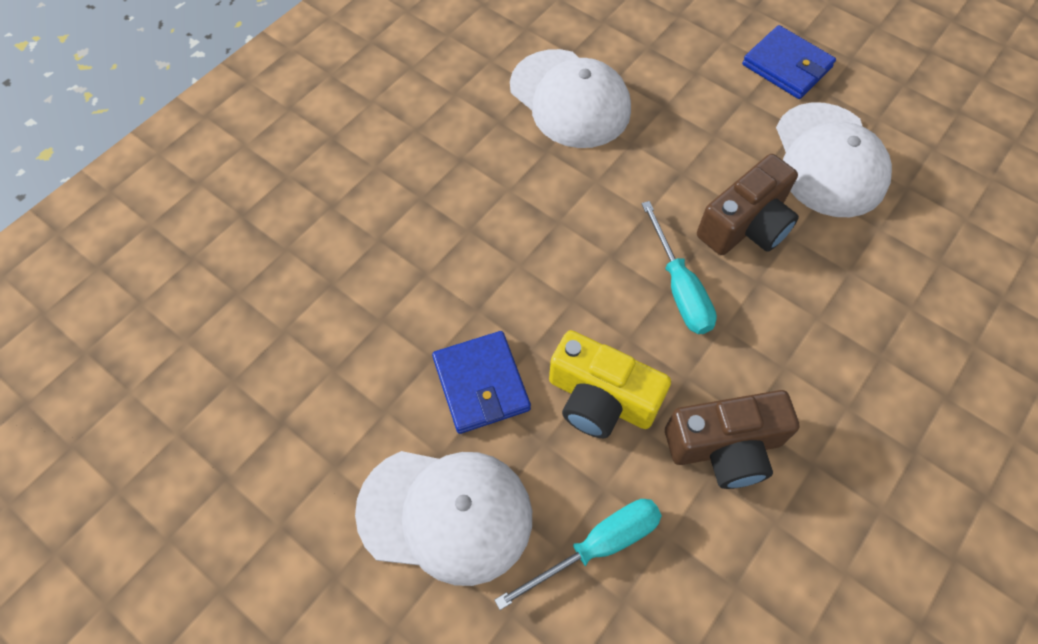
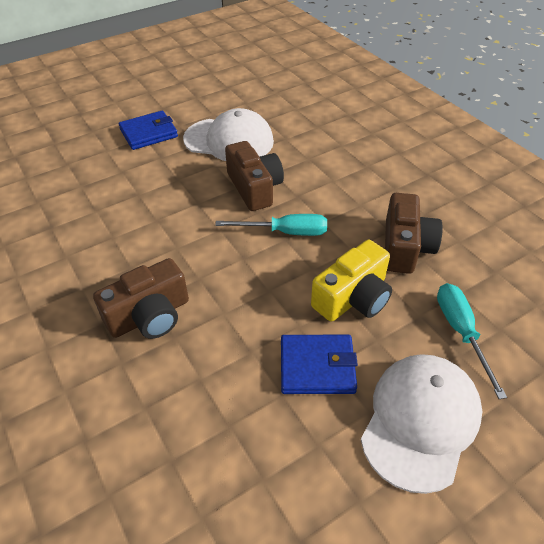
camera: 70 degrees left, 15 degrees down
white cap [510,49,631,148] -> none
none -> brown camera [93,258,189,339]

